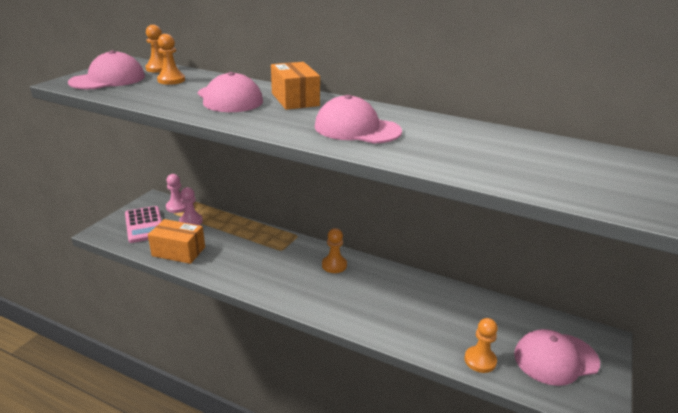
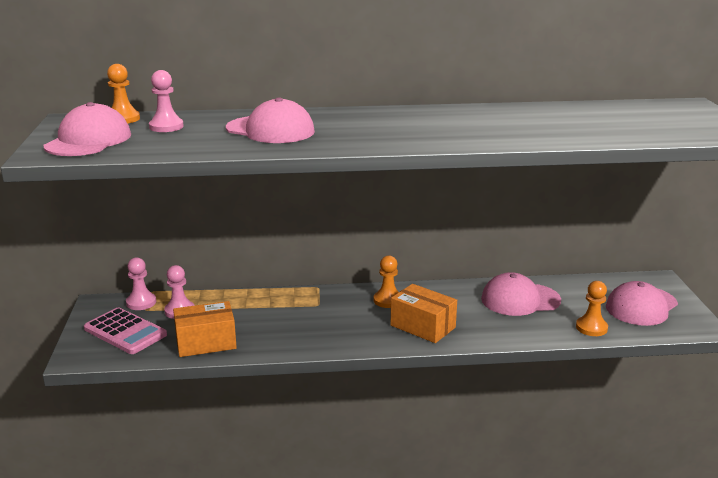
camera: 30 degrees left, 5 degrees down
orange pawn [157,34,185,85] -> pink pawn [149,70,184,132]
orange box [271,62,320,110] -> orange box moved to [391,284,457,343]
pink cap [315,95,402,143] -> pink cap moved to [481,272,561,316]

